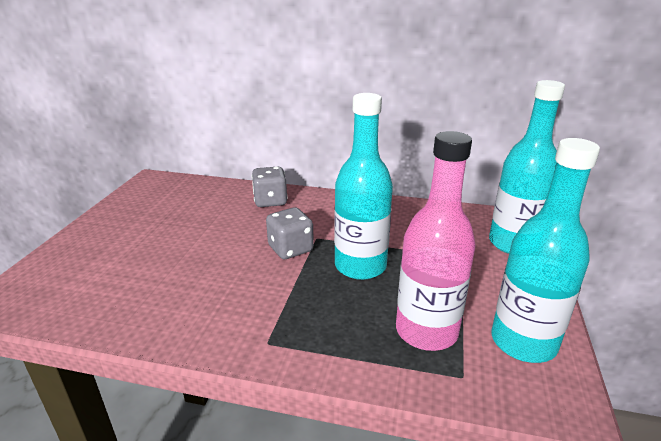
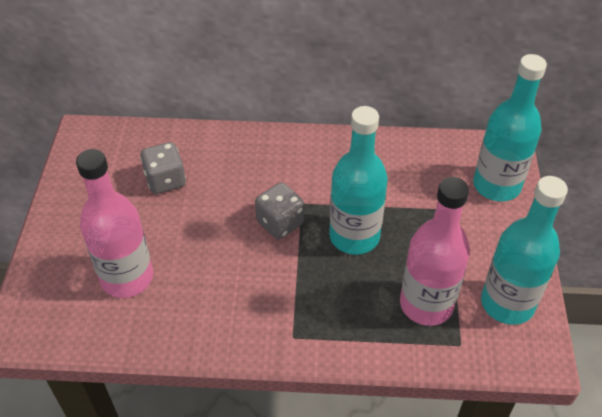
camera: 10 degrees left, 20 degrees up
grey dice [252,167,288,207] -> grey dice moved to [140,142,186,194]
none -> pink bottle [76,149,153,298]

